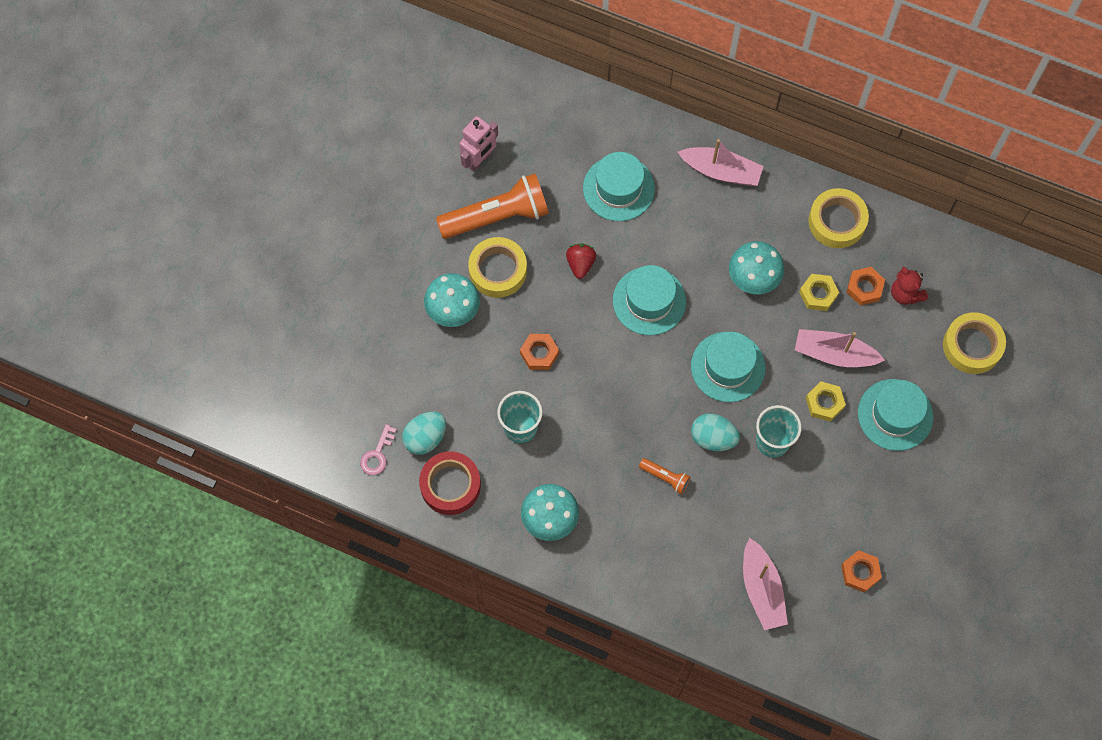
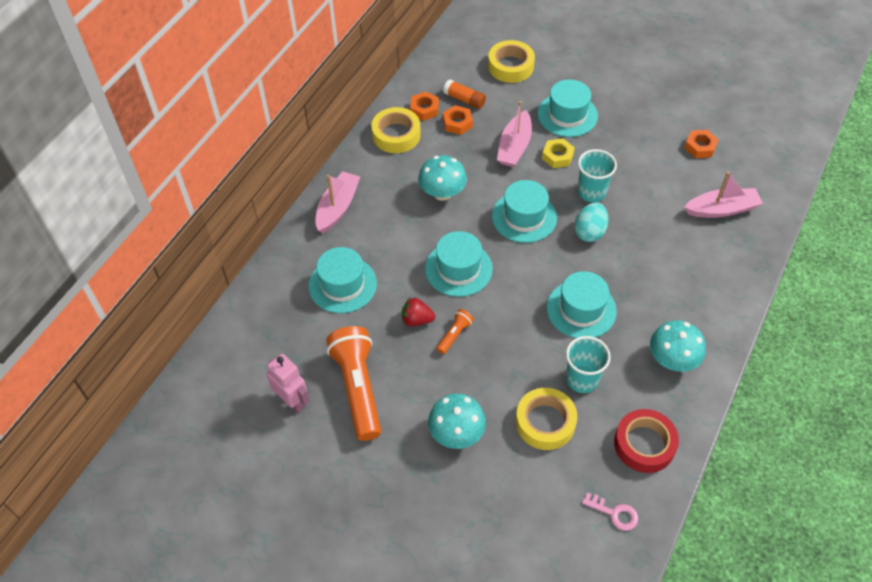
camera: 85 degrees left, 15 degrees down
turquoise egg [402,412,446,455] -> none
yellow tape [468,237,527,298] -> yellow tape moved to [516,388,577,450]
orange nut [520,334,559,370] -> orange nut moved to [410,92,439,121]
orange flashlight [639,458,691,494] -> orange flashlight moved to [437,309,474,354]
yellow nut [799,274,839,311] -> none
red teddy bear [891,267,928,305] -> orange glue stick [443,79,486,109]
none -> turquoise hat [546,271,617,338]

